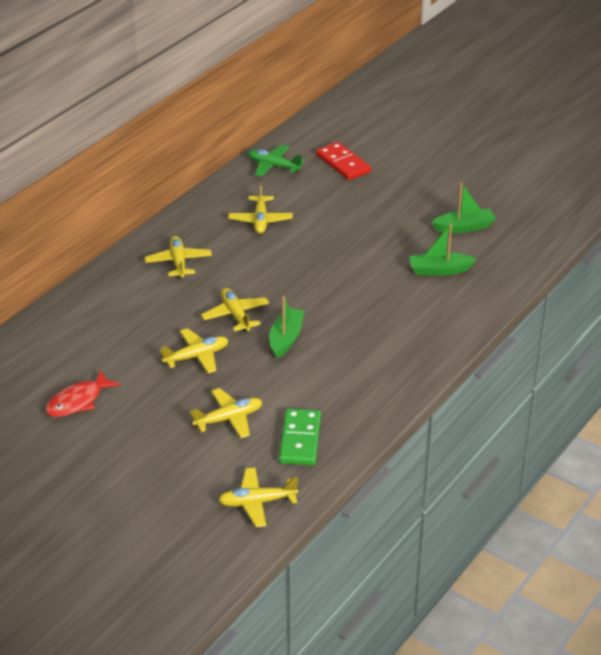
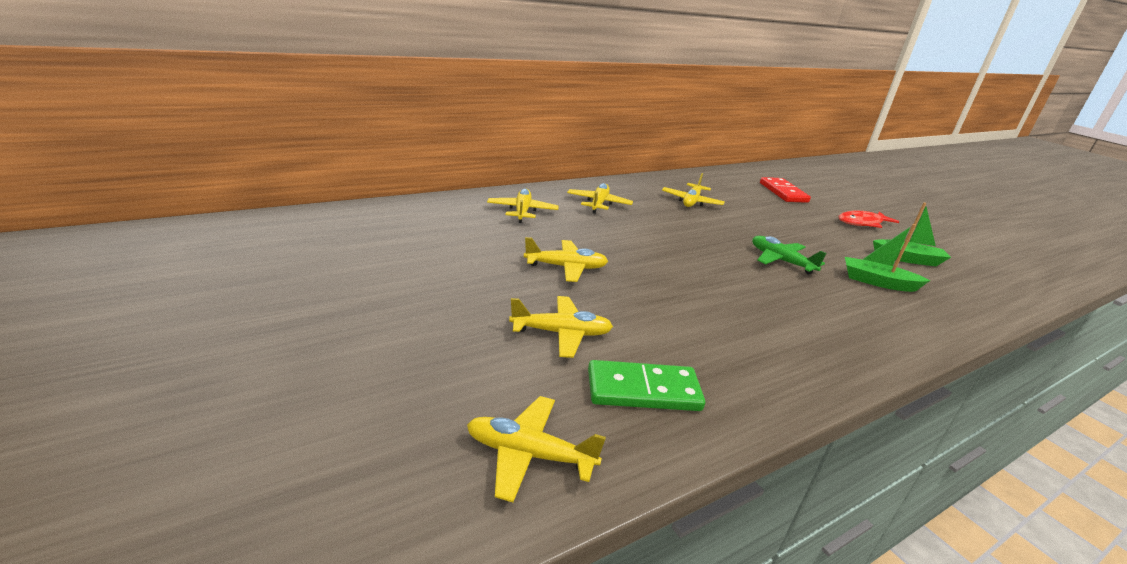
camera: 20 degrees right, 10 degrees down
red fish [45,371,120,417] -> red fish moved to [839,211,899,228]
yellow plane [201,288,269,332] -> yellow plane moved to [487,188,558,223]
green plane [248,145,305,177] -> green plane moved to [752,236,827,274]
green boat [269,296,304,358] -> none
green domino [279,409,321,465] -> green domino turned 60 degrees clockwise [588,360,705,411]

